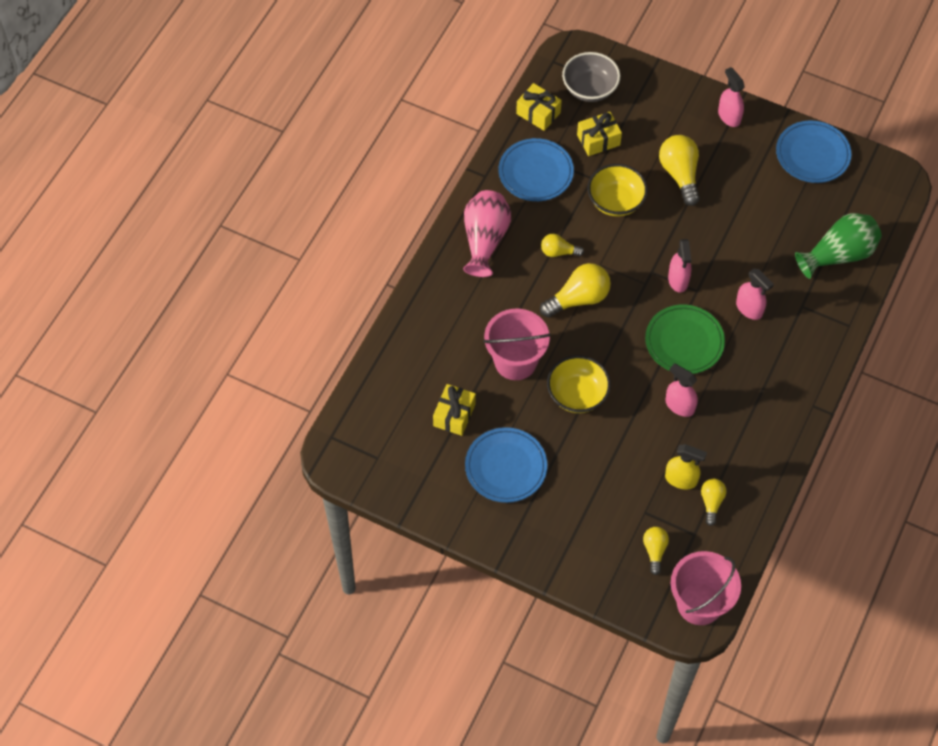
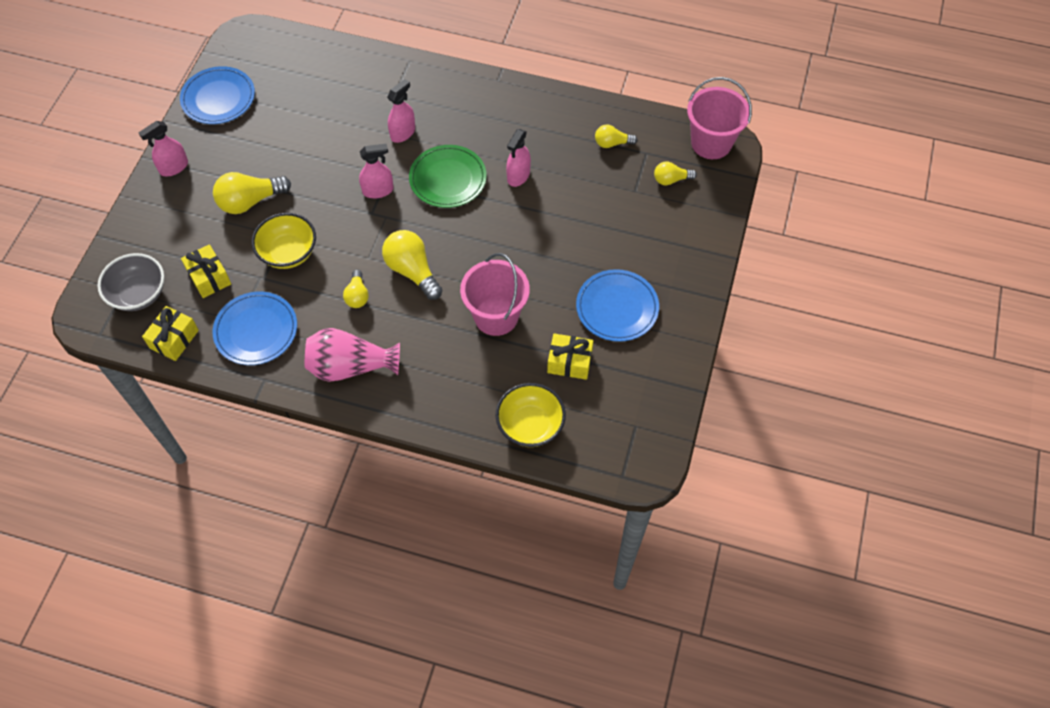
camera: 100 degrees left, 0 degrees up
yellow bowl [547,355,611,413] -> yellow bowl moved to [495,383,566,447]
yellow spray bottle [665,444,707,489] -> none
green vase [795,213,882,279] -> none

